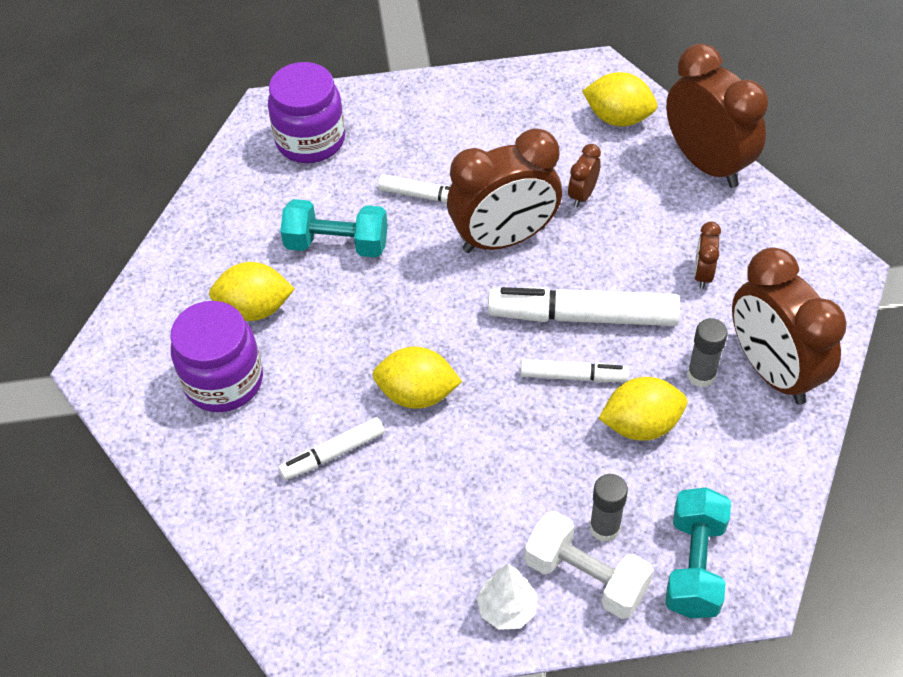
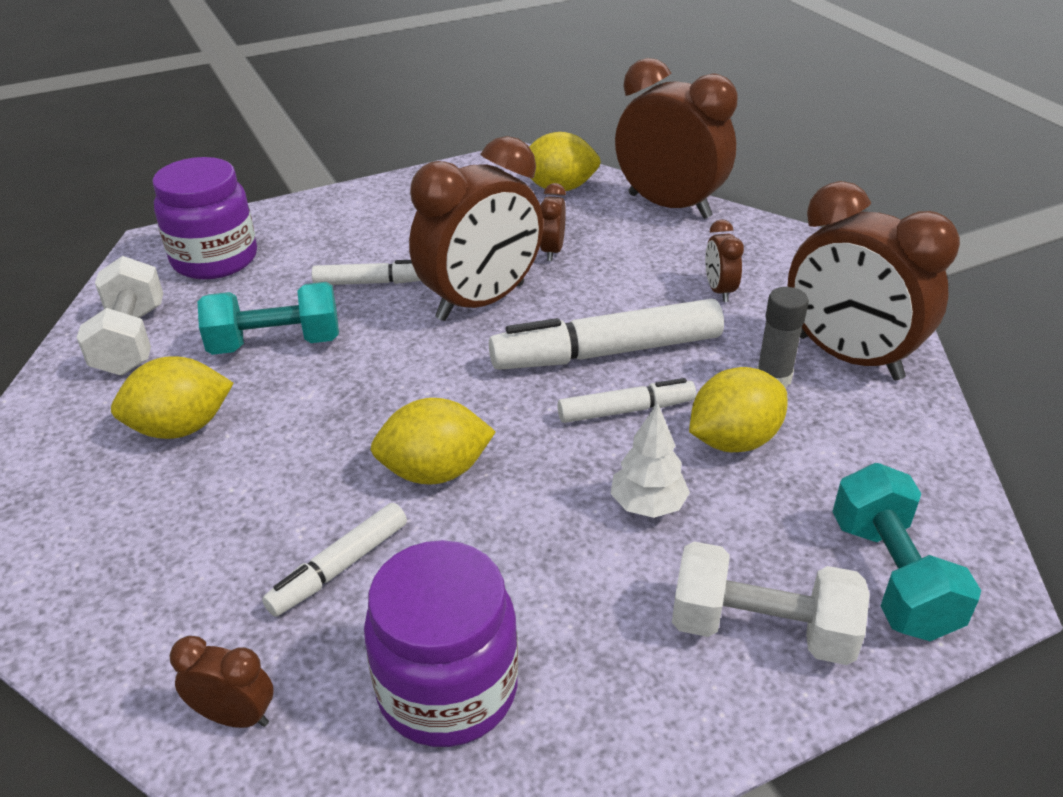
camera: 20 degrees left, 15 degrees down
purple jar [170,301,263,412] -> purple jar moved to [364,540,518,747]
white tree [477,564,538,630] -> white tree moved to [611,402,690,518]
grey glue stick [590,474,628,542] -> none
none -> white dumbbell [76,256,163,375]
none -> brown clock [169,636,274,728]

